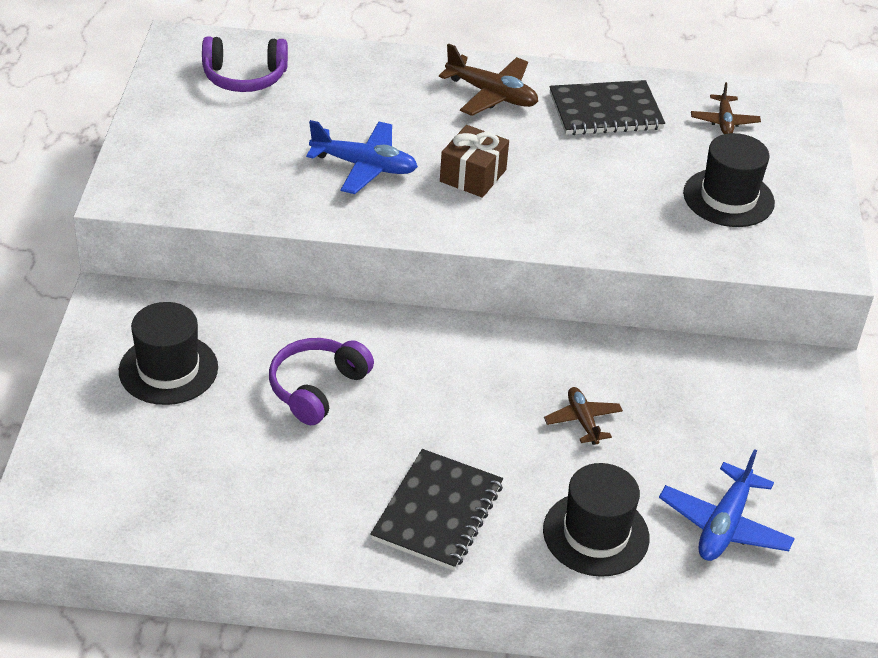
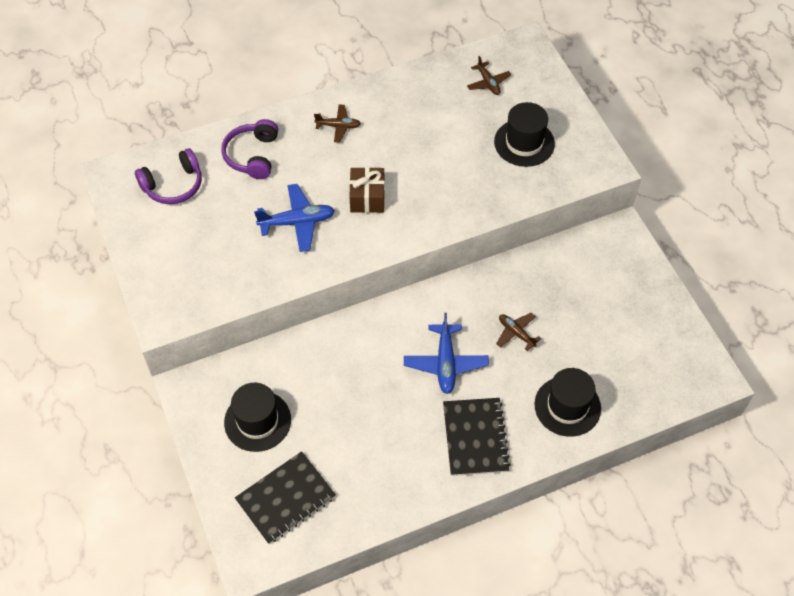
camera: 25 degrees left, 15 degrees up
purple headphones [269,338,374,425] -> purple headphones moved to [222,119,278,179]
brown plane [439,43,538,116] -> brown plane [314,105,361,143], size x0.62
black notebook [549,80,665,135] -> black notebook moved to [235,451,336,544]
blue plane [659,449,795,561] -> blue plane moved to [404,313,489,394]

